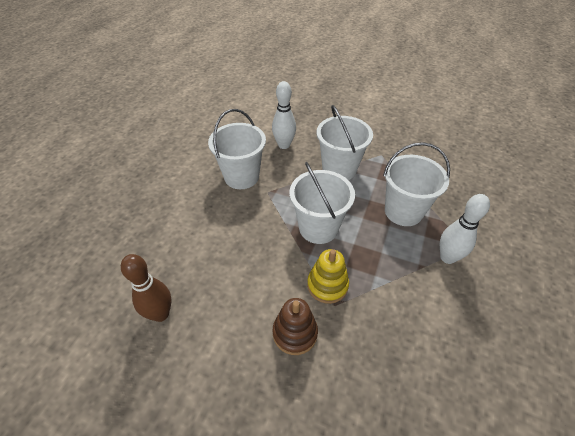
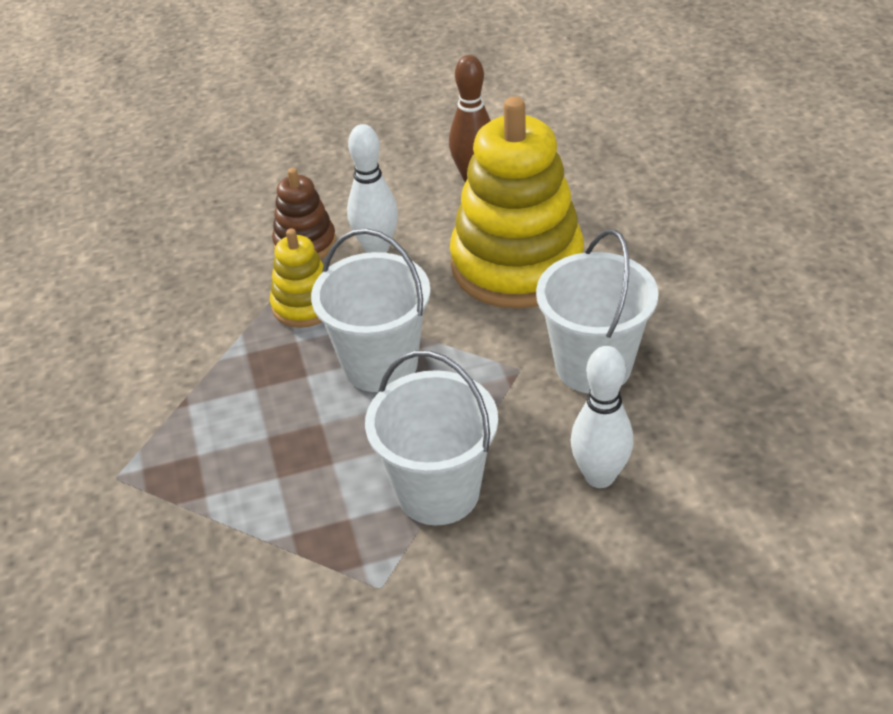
camera: 145 degrees right, 5 degrees down
white bucket [383,142,450,226] -> none
white bowling pin [440,194,490,264] -> white bowling pin moved to [347,124,398,253]
none -> yellow stacking toy [450,97,584,308]

